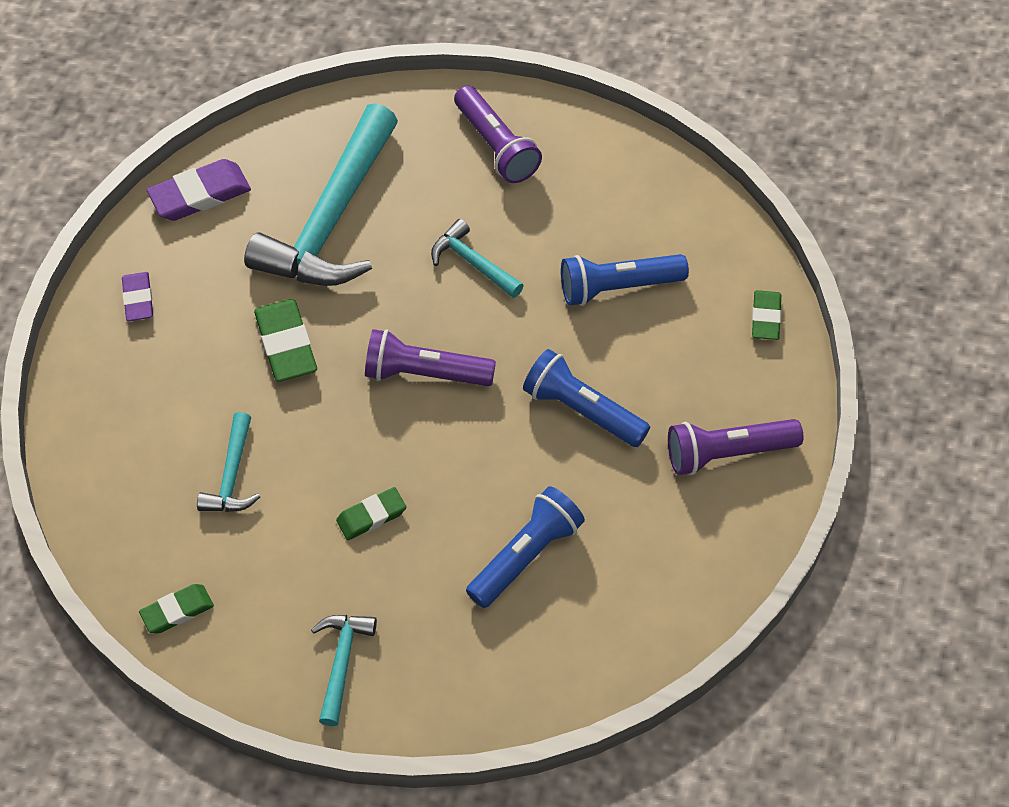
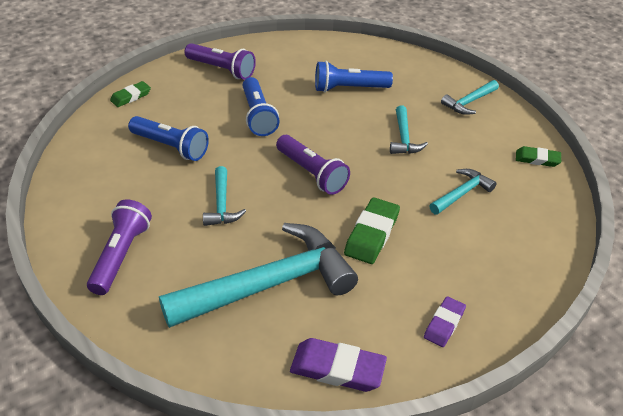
camera: 140 degrees left, 15 degrees down
green eraser [336,487,406,540] -> turquoise hammer [390,105,428,154]

